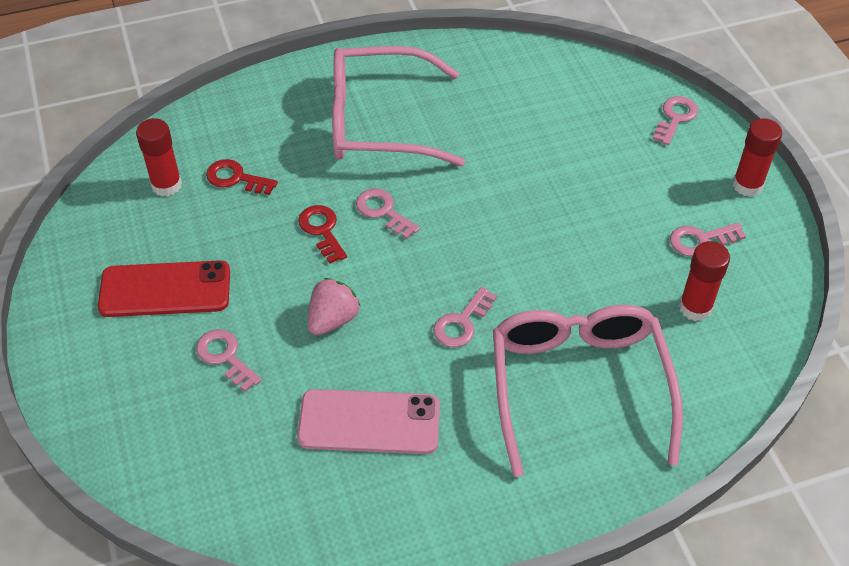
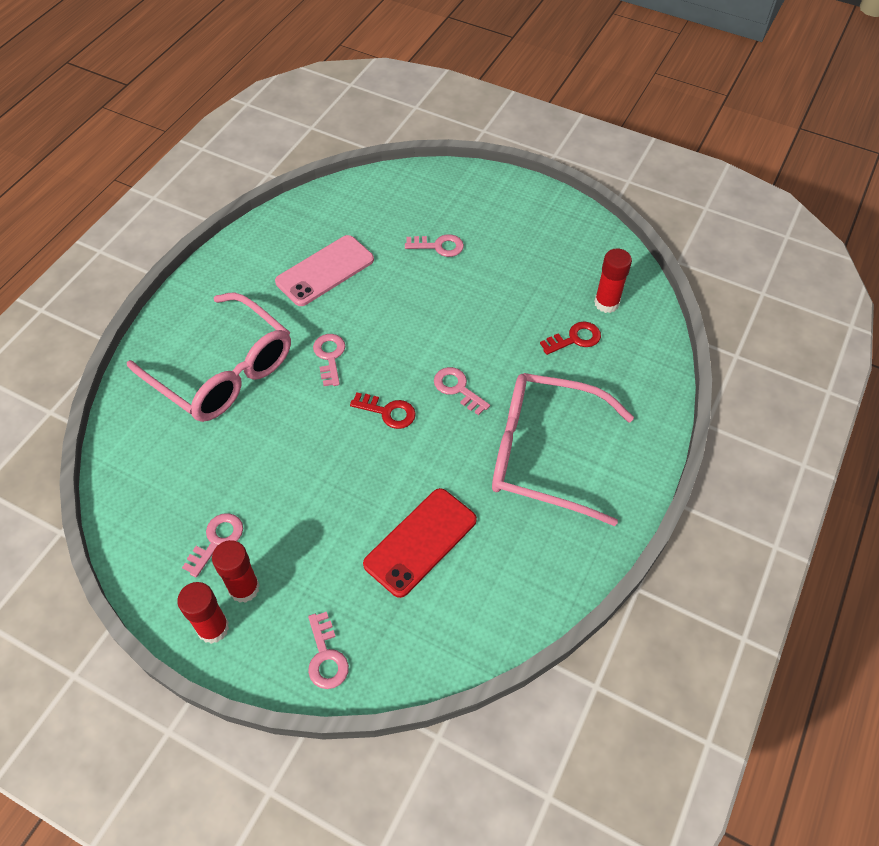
camera: 135 degrees right, 5 degrees up
red phone [98,260,230,317] -> red phone moved to [363,488,477,598]
red key [298,205,347,263] -> red key moved to [350,392,416,429]
pink strawberry [308,278,360,335] -> none
pink glasses [332,46,465,166] -> pink glasses turned 120 degrees counterclockwise [492,373,634,526]
pink key [356,189,420,239] -> pink key turned 135 degrees counterclockwise [434,367,490,415]
red glue stick [679,241,730,321] -> red glue stick moved to [212,540,260,603]

